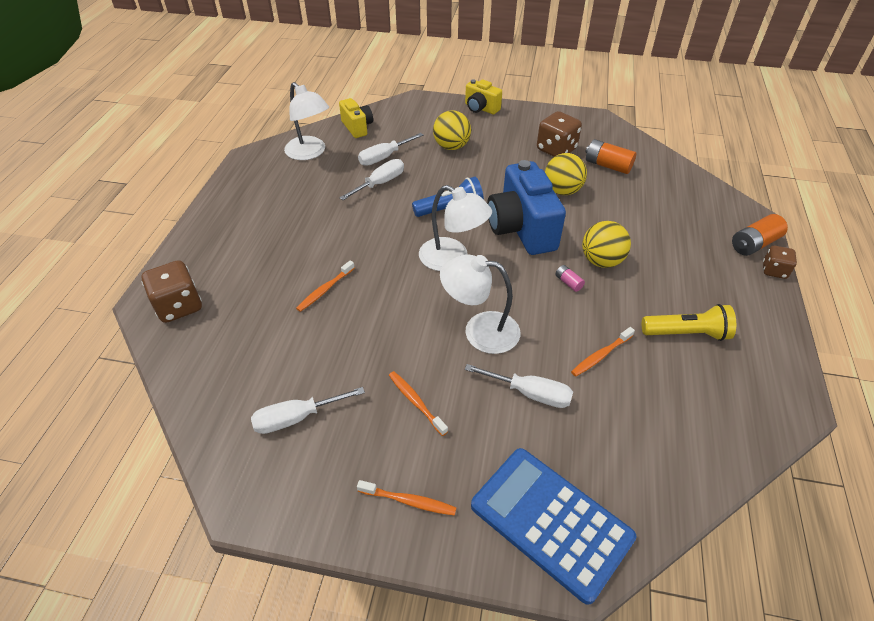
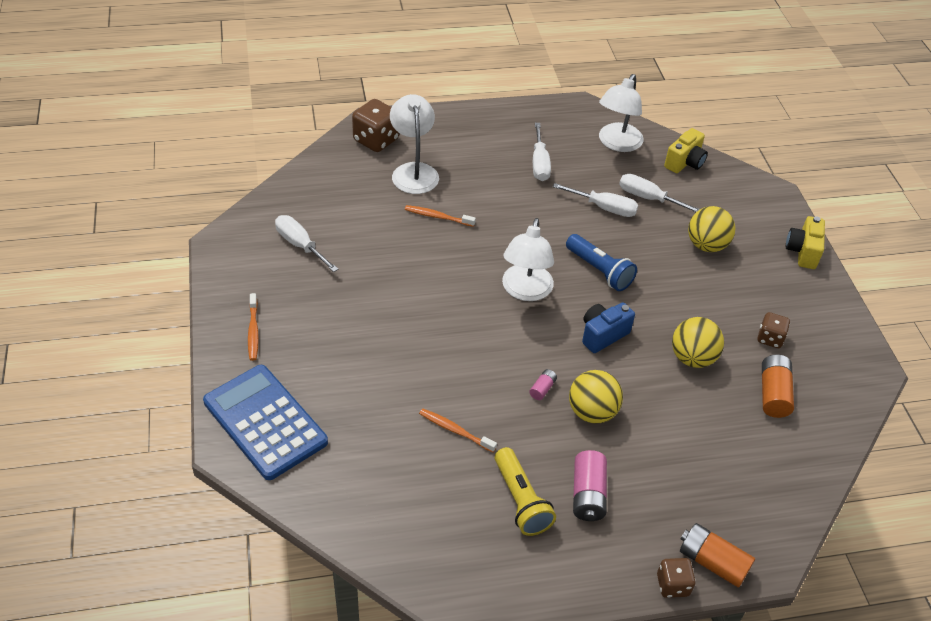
camera: 65 degrees right, 0 degrees up
orange toothbrush [389,371,448,436] -> none
white lamp [440,254,521,354] -> white lamp moved to [390,94,439,194]
white screwdriver [465,364,573,408] -> white screwdriver moved to [533,123,551,181]
blue calculator [471,448,637,605] -> blue calculator turned 60 degrees counterclockwise [203,365,328,480]
blue camera [487,160,566,255] -> blue camera [582,302,635,353], size x0.54
brown dice [537,111,582,157] -> brown dice [757,312,790,348], size x0.60
none -> pink battery [573,450,607,521]

